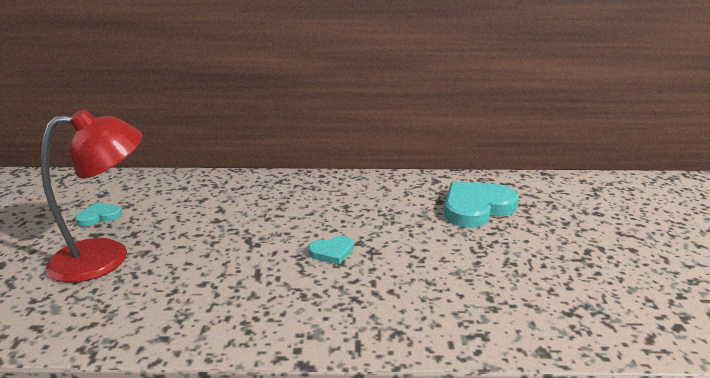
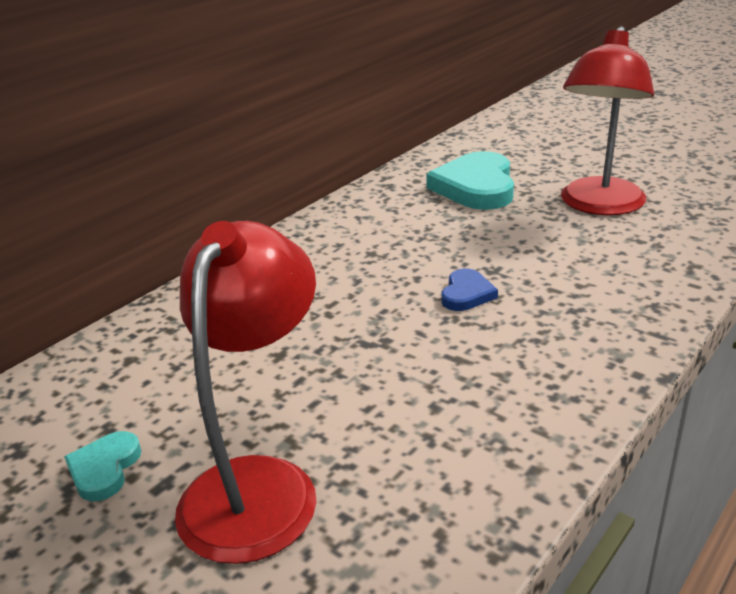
camera: 50 degrees left, 5 degrees up
turquoise heart [308,236,354,265] -> blue heart [441,269,498,311]
none -> red lamp [561,26,654,215]

